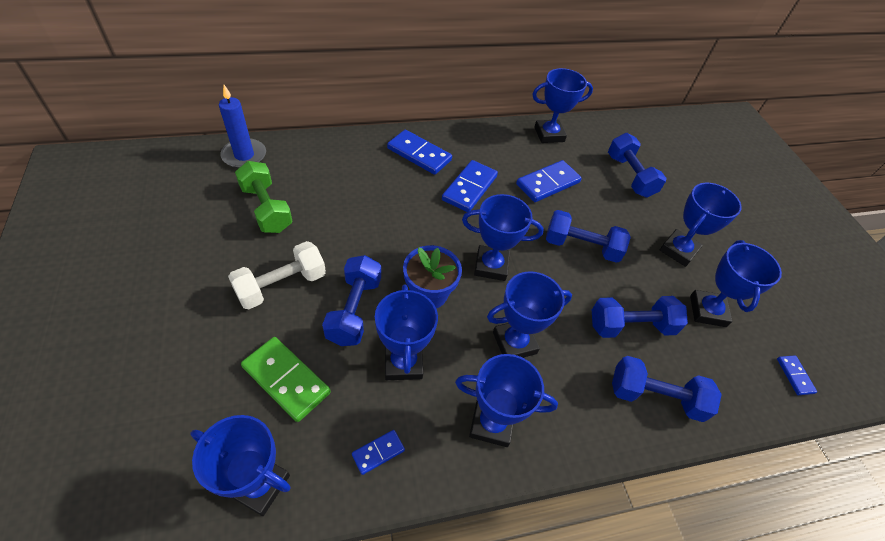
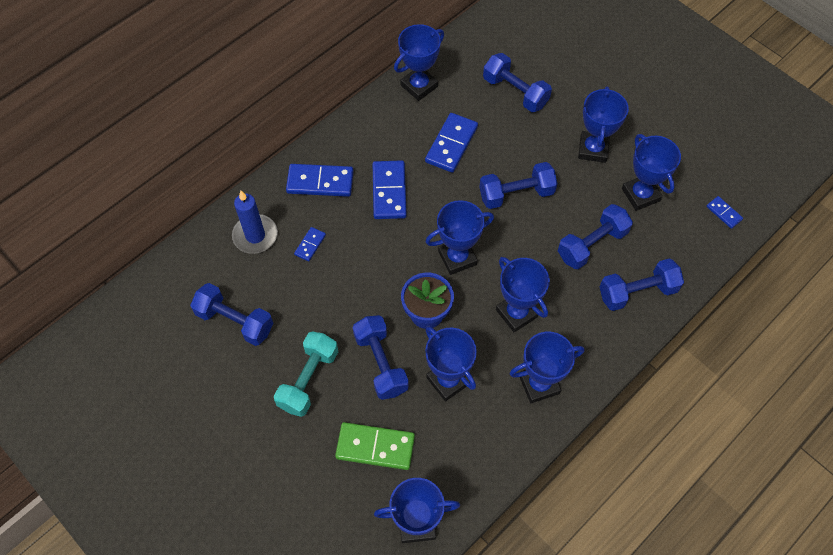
camera: 25 degrees left, 10 degrees up
blue candle [219,85,266,168] -> blue candle moved to [232,191,278,254]
white dumbbell [228,241,326,309] -> turquoise dumbbell [274,331,338,417]
green dumbbell [235,161,292,233] -> blue dumbbell [190,283,273,346]
blue domino [352,430,405,475] -> blue domino moved to [294,227,326,261]
blue trophy [487,271,572,358] -> blue trophy turned 75 degrees counterclockwise [496,257,550,332]

